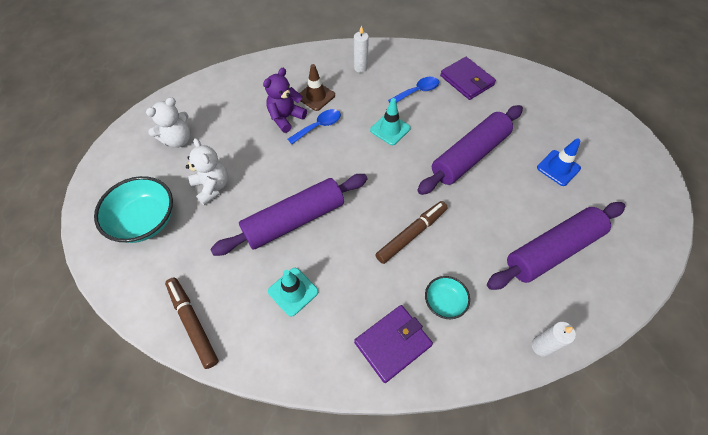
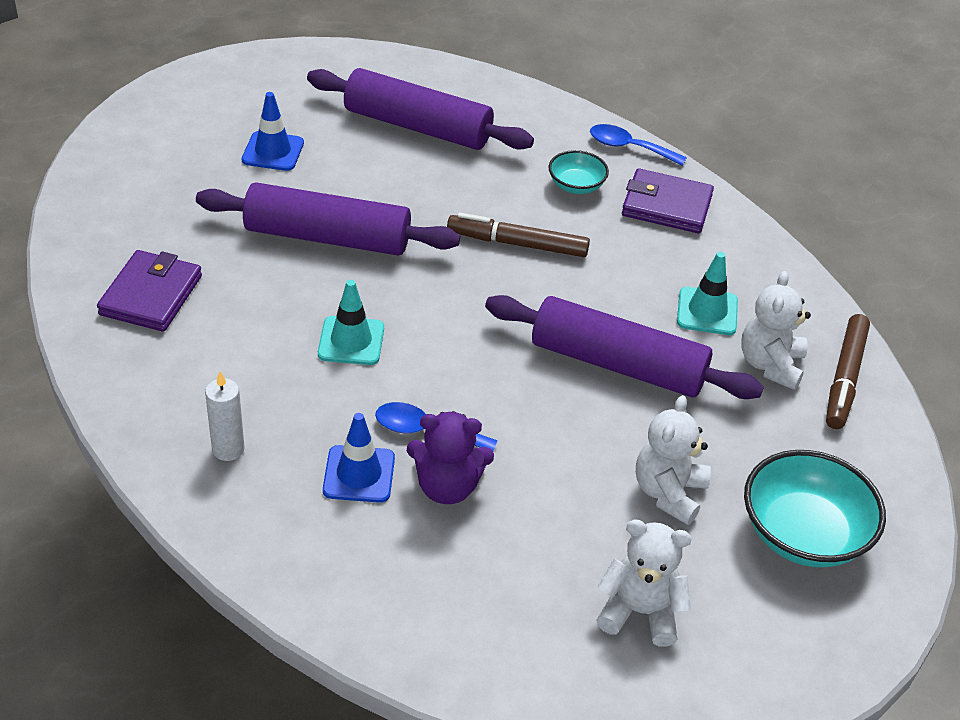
camera: 130 degrees left, 15 degrees down
brown traffic cone [299,64,335,111] -> blue traffic cone [323,413,395,503]
blue spoon [388,77,439,103] -> blue spoon moved to [590,124,687,166]
white candle [532,322,576,357] -> none
none -> white teddy bear [741,271,811,390]

